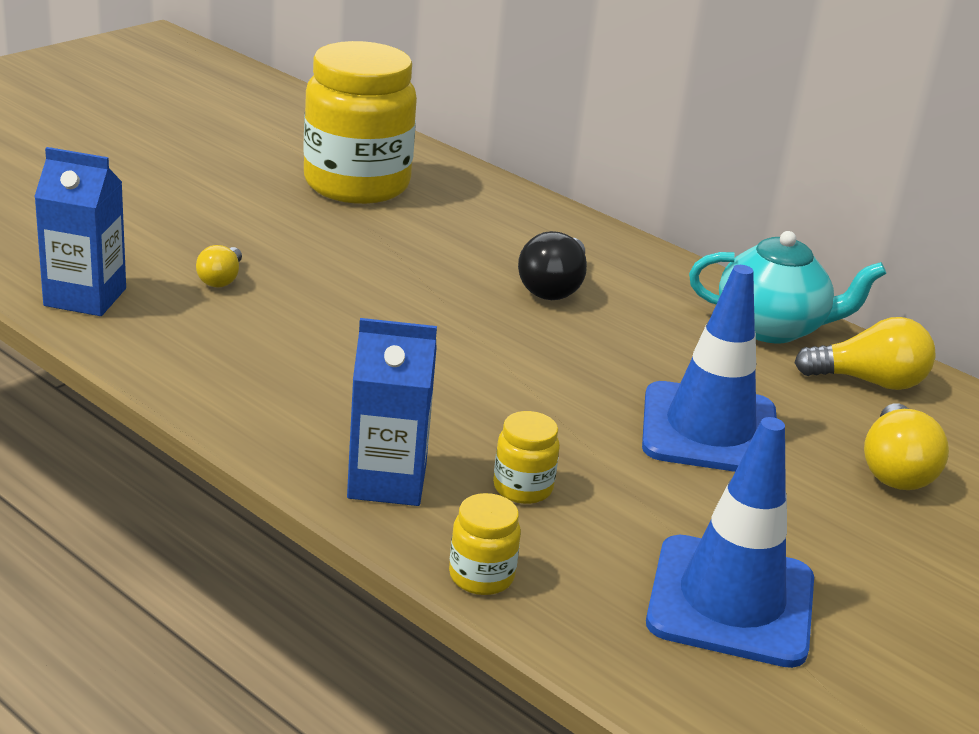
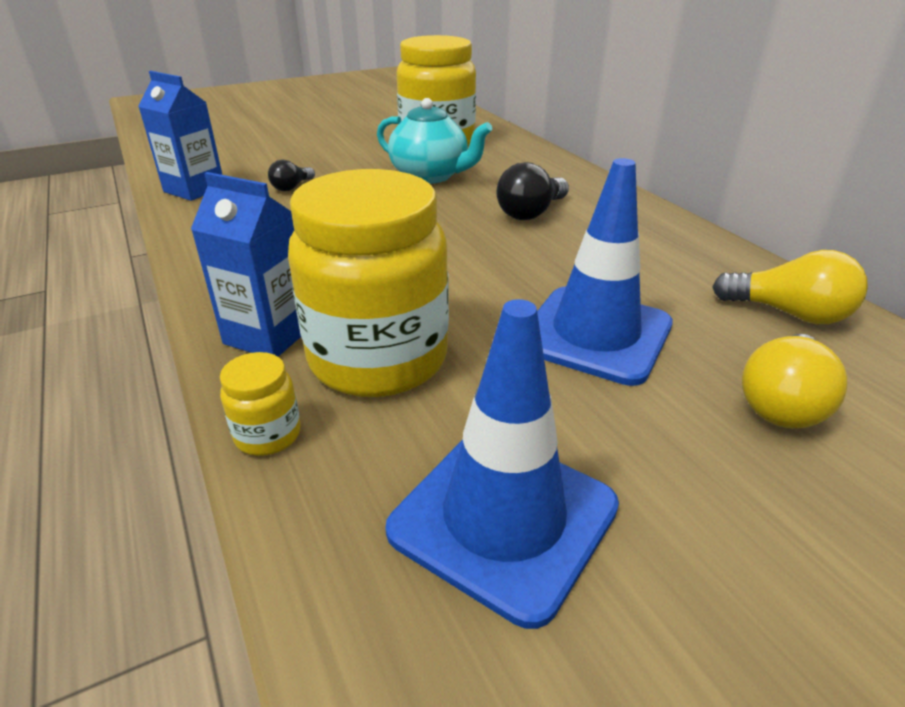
camera: 25 degrees right, 5 degrees up
yellow light bulb [196,245,242,288] -> black light bulb [268,160,315,191]
yellow jar [493,411,560,504] -> yellow jar [288,169,449,397], size x2.44
turquoise teapot [689,231,886,343] -> turquoise teapot moved to [377,98,492,184]

